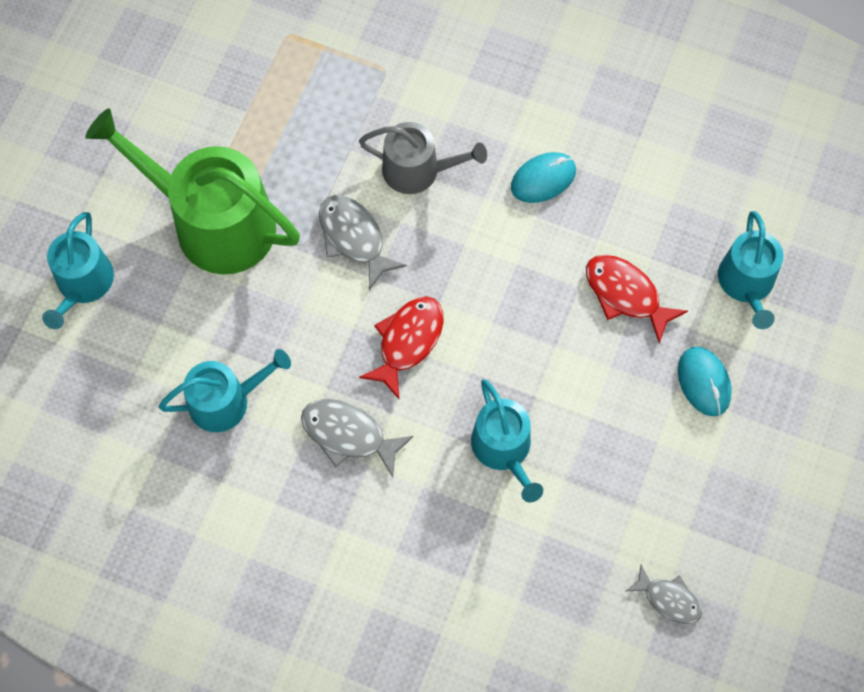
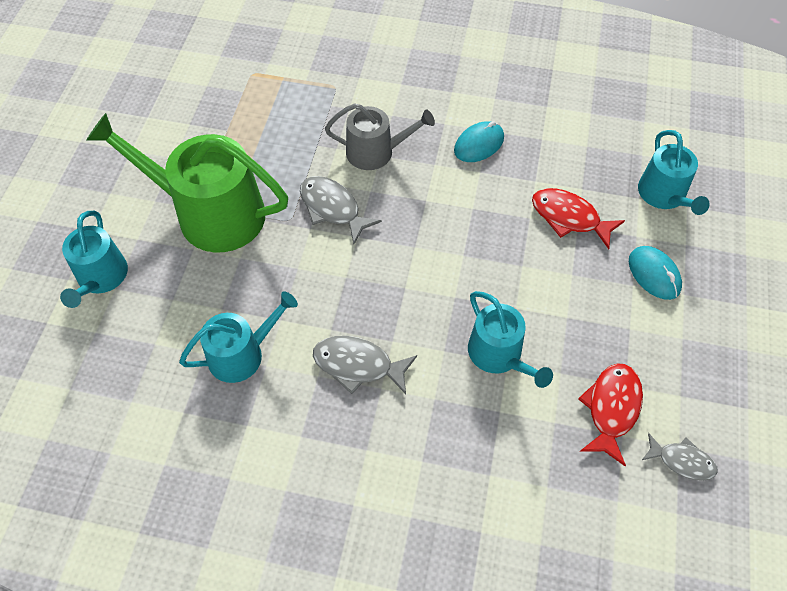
camera: 10 degrees left, 10 degrees down
red fish [359,296,444,399] -> red fish moved to [578,363,643,466]

